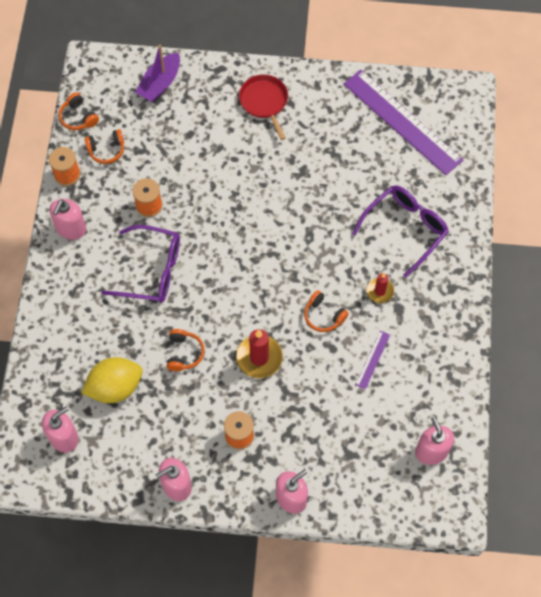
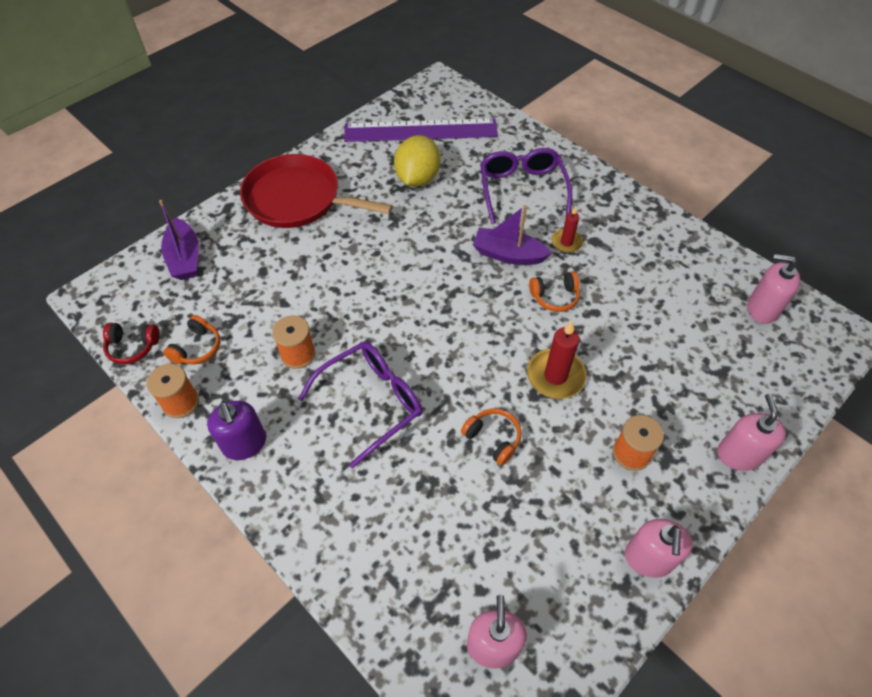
camera: 50 degrees left, 10 degrees down
pink soap dispenser [49,199,86,240] -> purple soap dispenser [207,401,266,460]
orange headphones [58,92,99,130] -> red headphones [103,323,160,364]
yellow lemon [81,357,143,403] -> yellow lemon moved to [394,135,440,187]
red pan [239,75,288,140] -> red pan [240,154,393,228], size x1.69
purple ruler [355,331,390,390] -> none
none -> purple boat [473,205,552,265]

